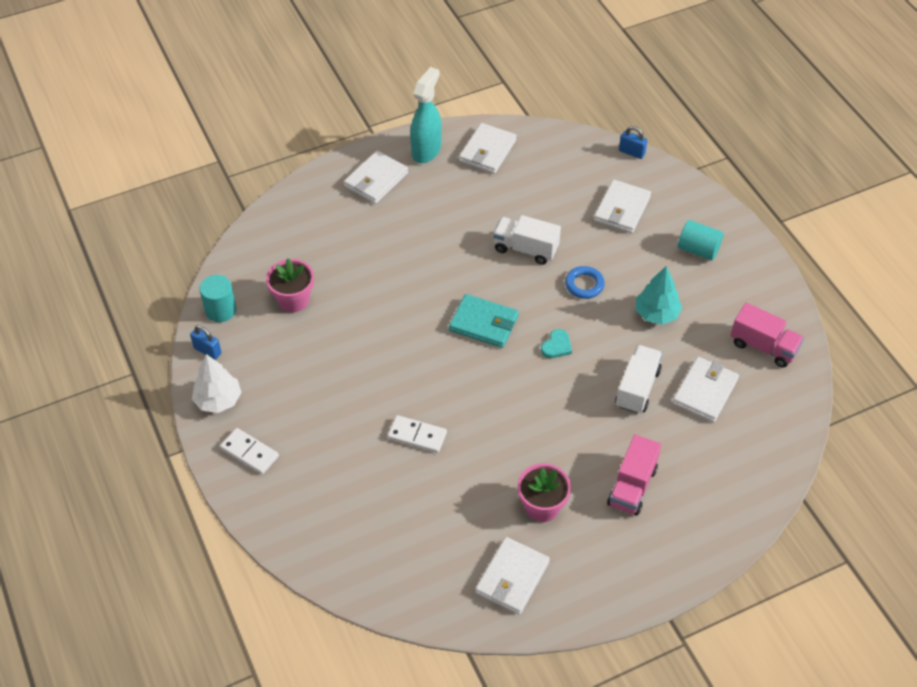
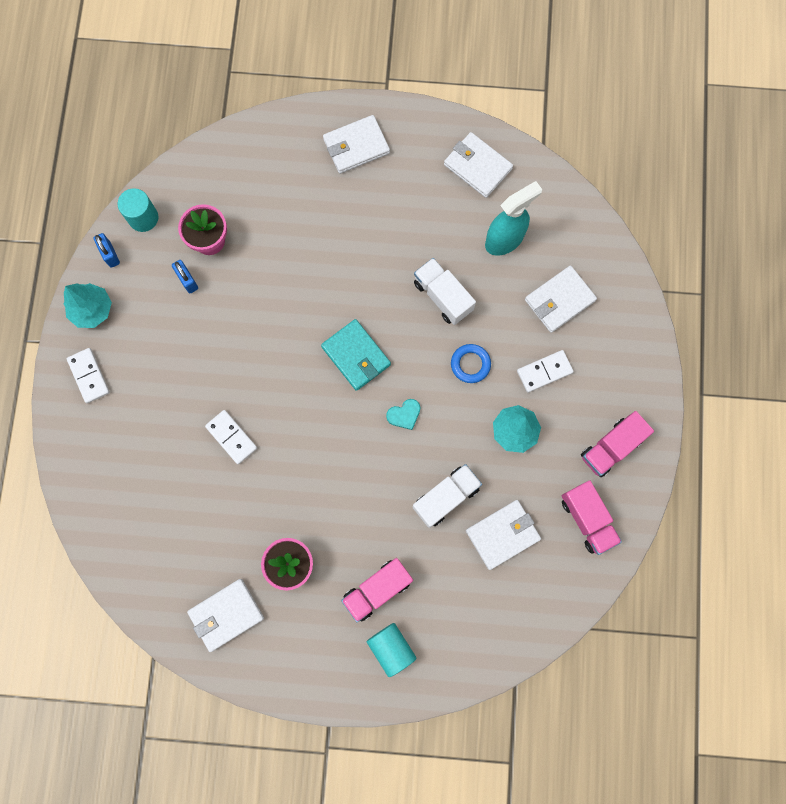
camera: 30 degrees right, 25 degrees up
white tree [192,354,242,413] -> turquoise tree [64,283,112,328]
turquoise spray bottle [410,67,442,163] -> turquoise spray bottle moved to [485,181,542,256]
white wallet [459,123,517,174] -> white wallet turned 75 degrees clockwise [444,132,513,198]
blue padlock [619,126,647,159] -> blue padlock moved to [172,260,198,293]
turquoise cylinder [678,220,724,260] -> turquoise cylinder moved to [367,623,417,677]
none -> white domino [517,350,574,393]
none -> pink truck [581,411,654,477]

